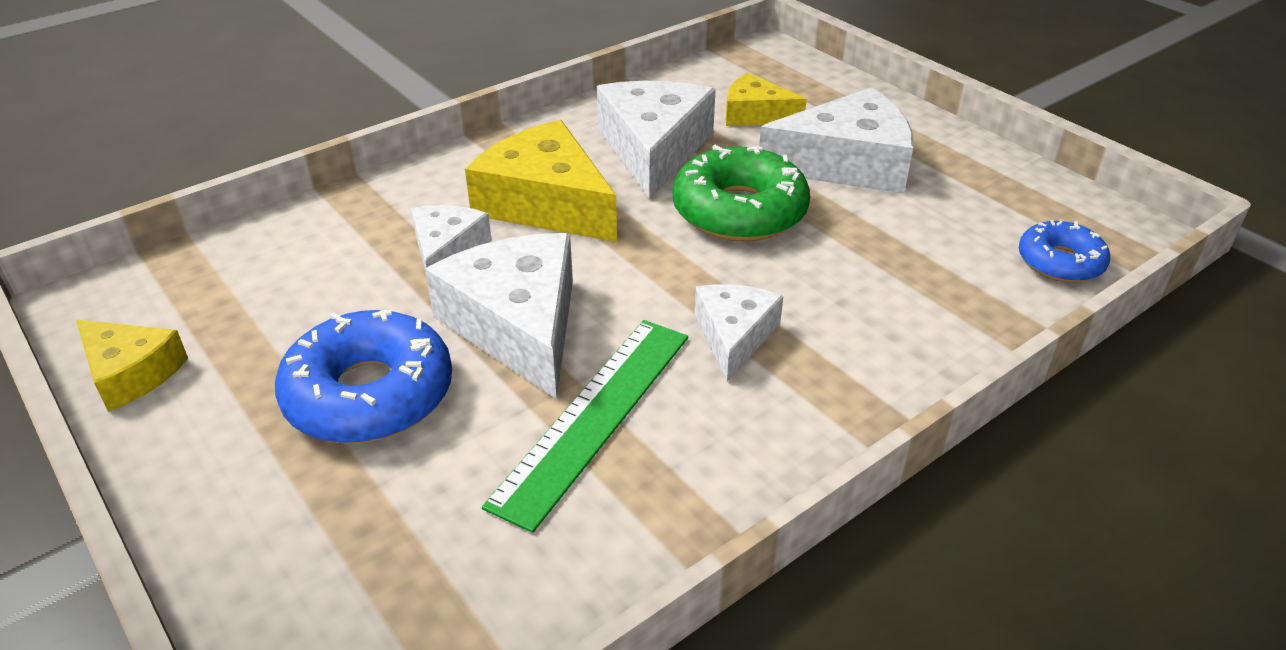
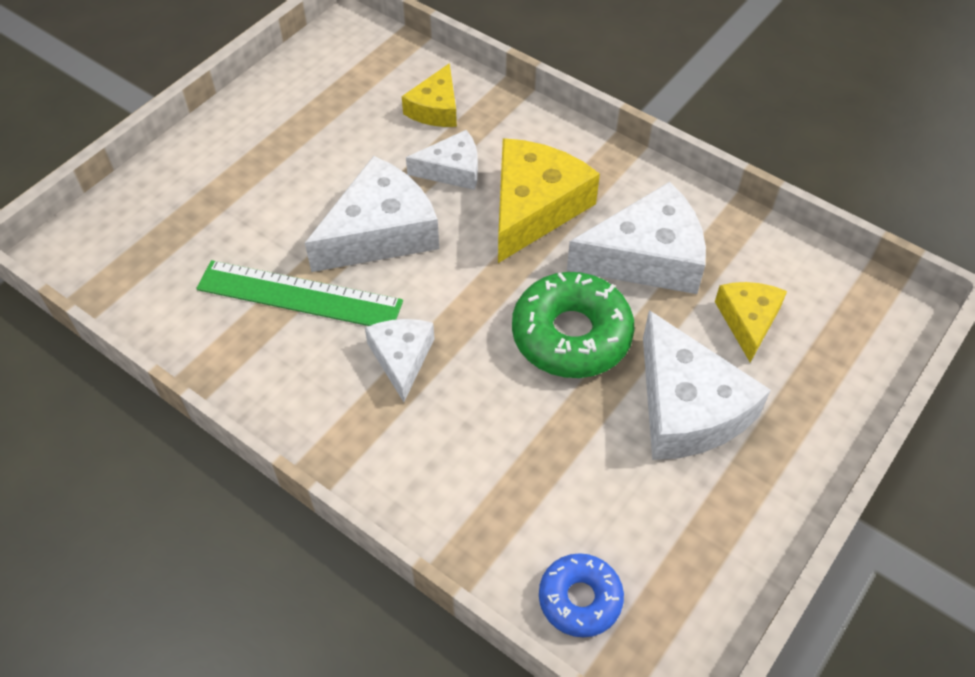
camera: 75 degrees right, 15 degrees up
yellow cheese [76,320,188,412] -> yellow cheese moved to [402,63,457,127]
blue donut [275,310,452,444] -> none
white cheese [694,284,783,381] -> white cheese turned 90 degrees counterclockwise [365,319,435,402]

